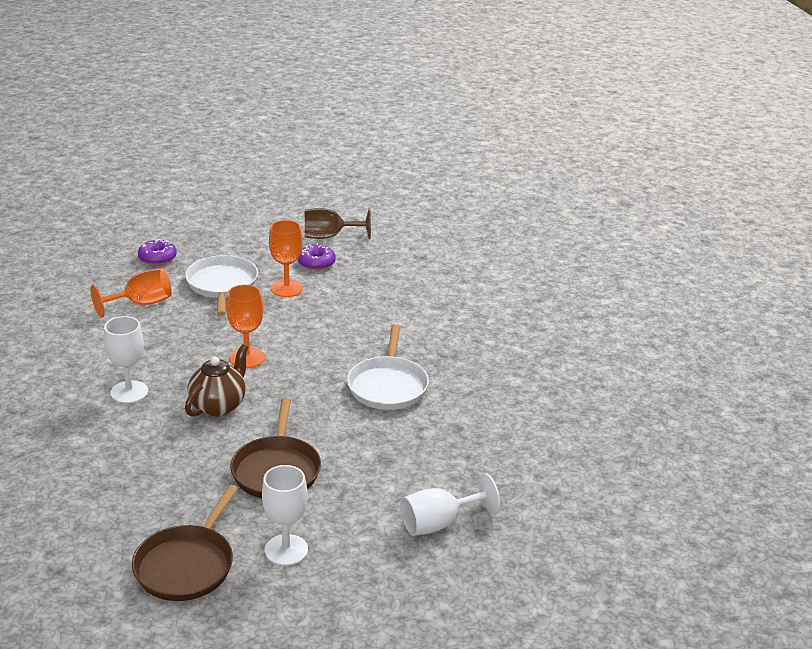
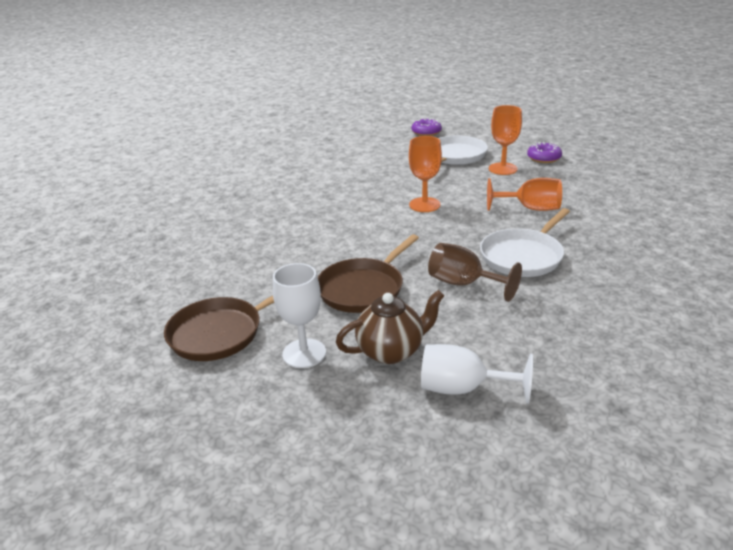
camera: 40 degrees right, 0 degrees up
orange goblet [90,268,172,318] -> orange goblet moved to [487,178,562,211]
white goblet [104,316,148,403] -> none
brown teapot [185,344,249,417] -> brown teapot moved to [336,290,444,364]
brown goblet [305,208,371,239] -> brown goblet moved to [428,243,522,302]

